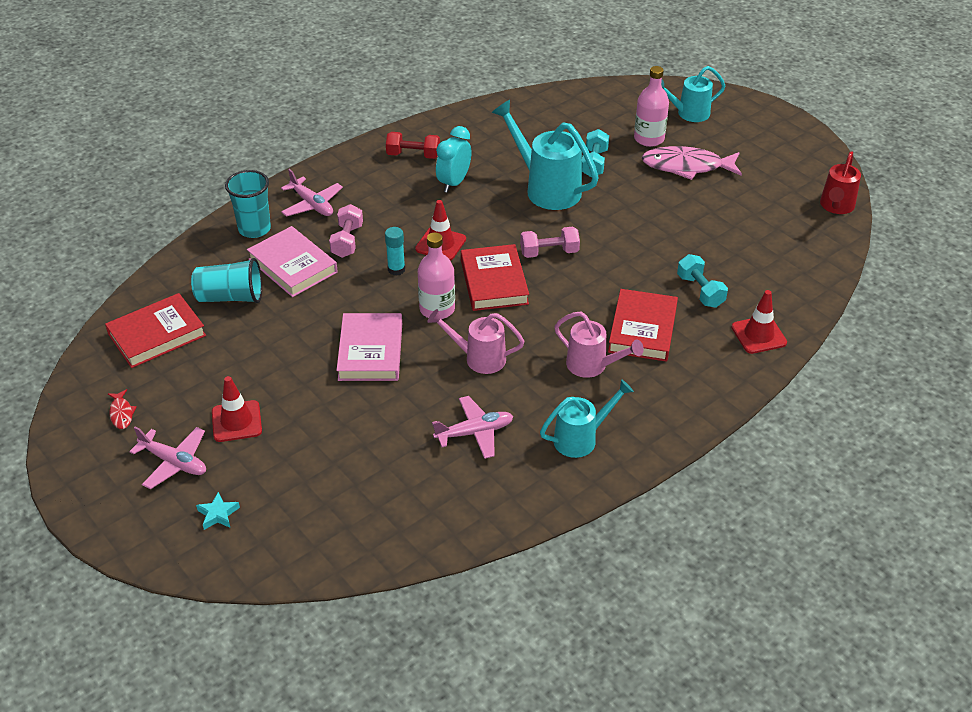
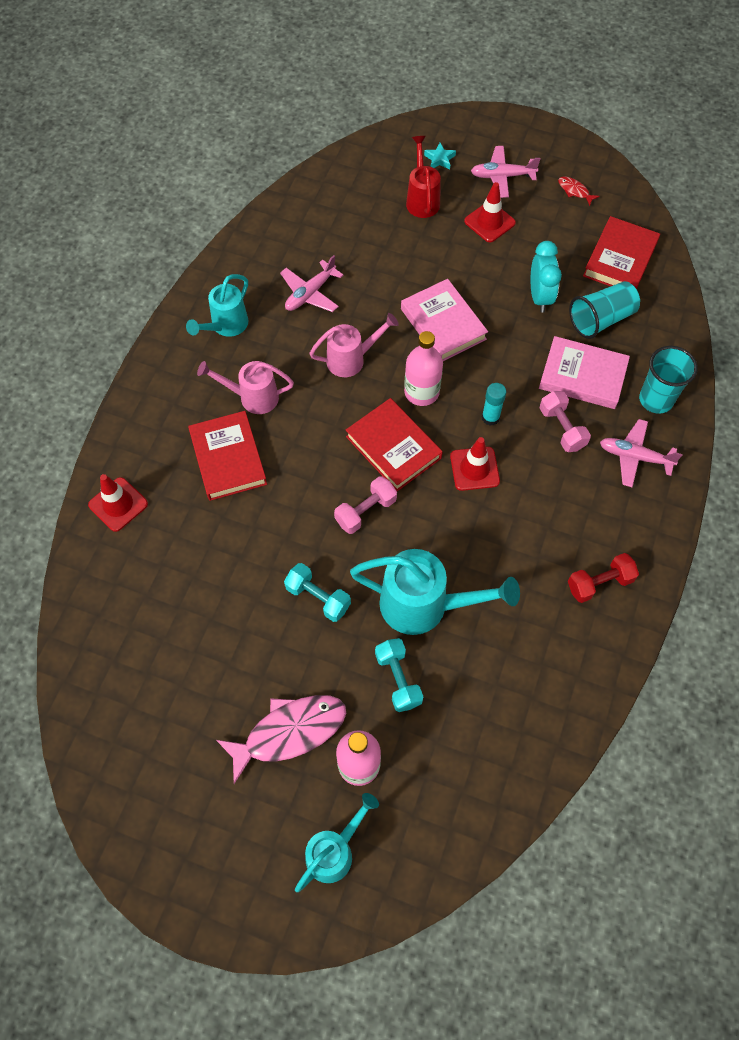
camera: 150 degrees right, 20 degrees up
turquoise clock [436,126,472,193] -> turquoise clock moved to [531,241,562,313]
turquoise dumbbell [677,254,728,308] -> turquoise dumbbell moved to [284,563,351,622]
red watering can [820,151,861,214] -> red watering can moved to [406,136,441,218]

